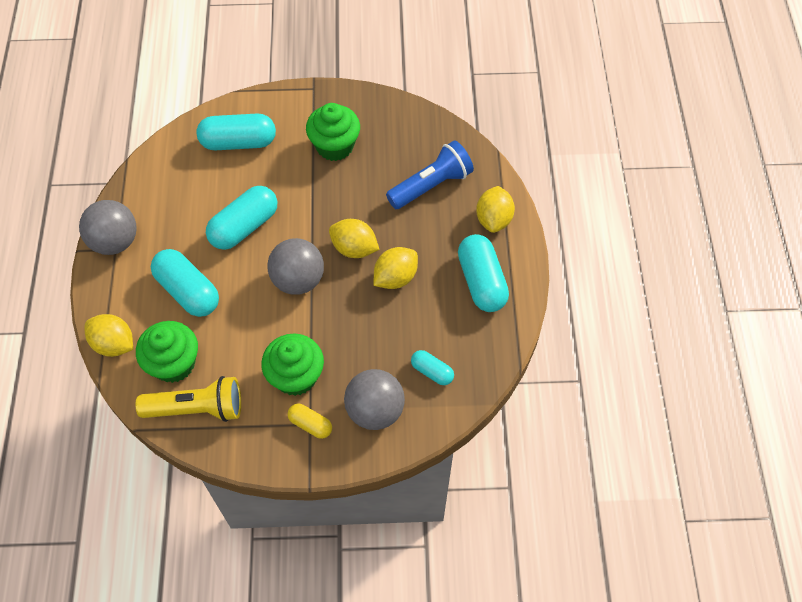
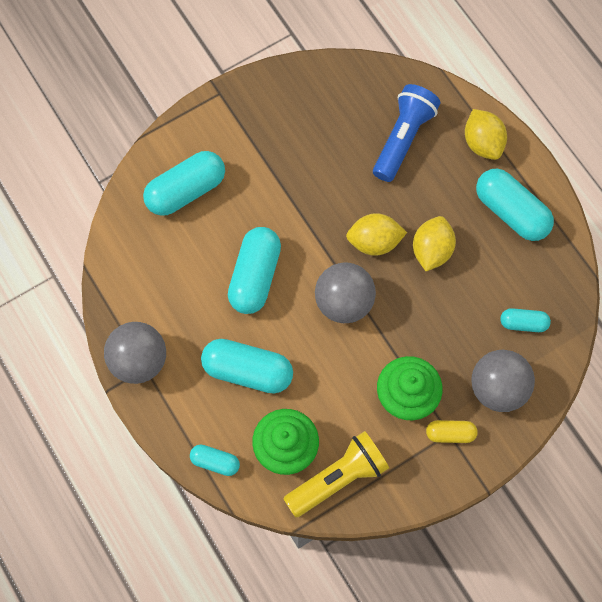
camera: 30 degrees left, 10 degrees up
yellow lemon [85,314,133,357] -> turquoise capsule [190,444,240,476]
green cupcake [306,103,360,161] -> none

